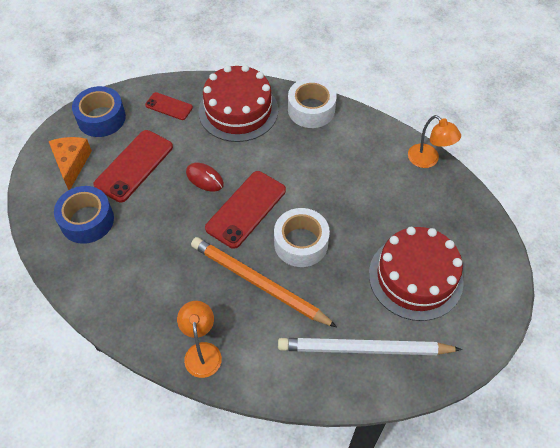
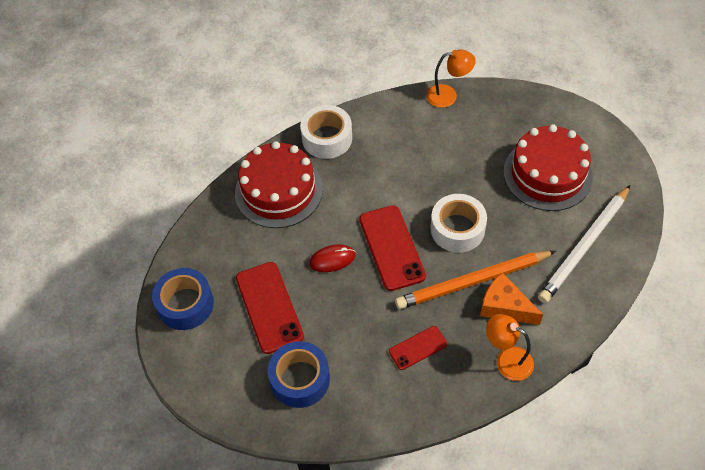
camera: 50 degrees left, 0 degrees up
orange cheese [48,137,92,190] -> orange cheese moved to [480,273,543,325]
red phone [145,92,193,120] -> red phone moved to [389,326,447,370]

